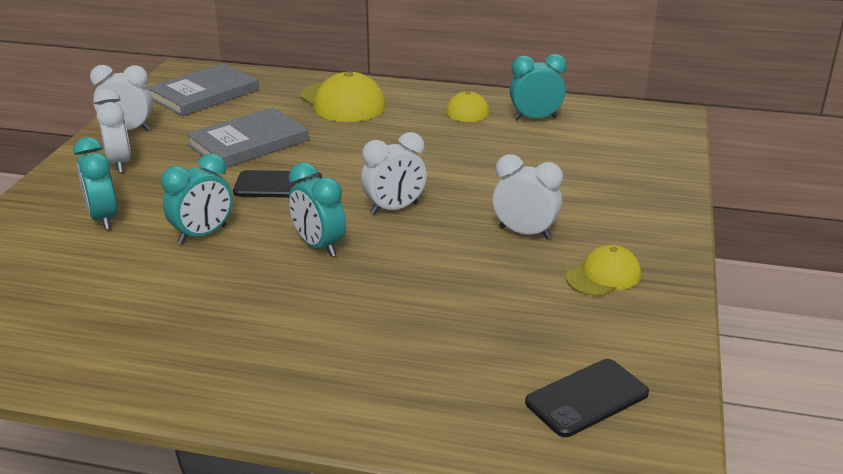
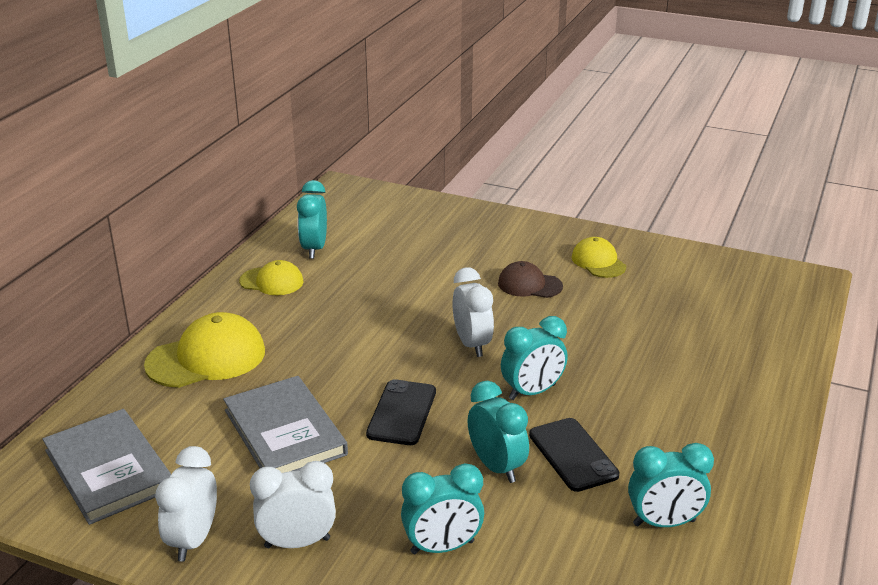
camera: 80 degrees left, 0 degrees up
white clock [492,154,563,239] -> brown cap [498,261,563,298]
black phone [525,359,649,437] -> black phone moved to [529,418,619,492]
none -> turquoise clock [628,443,714,527]

